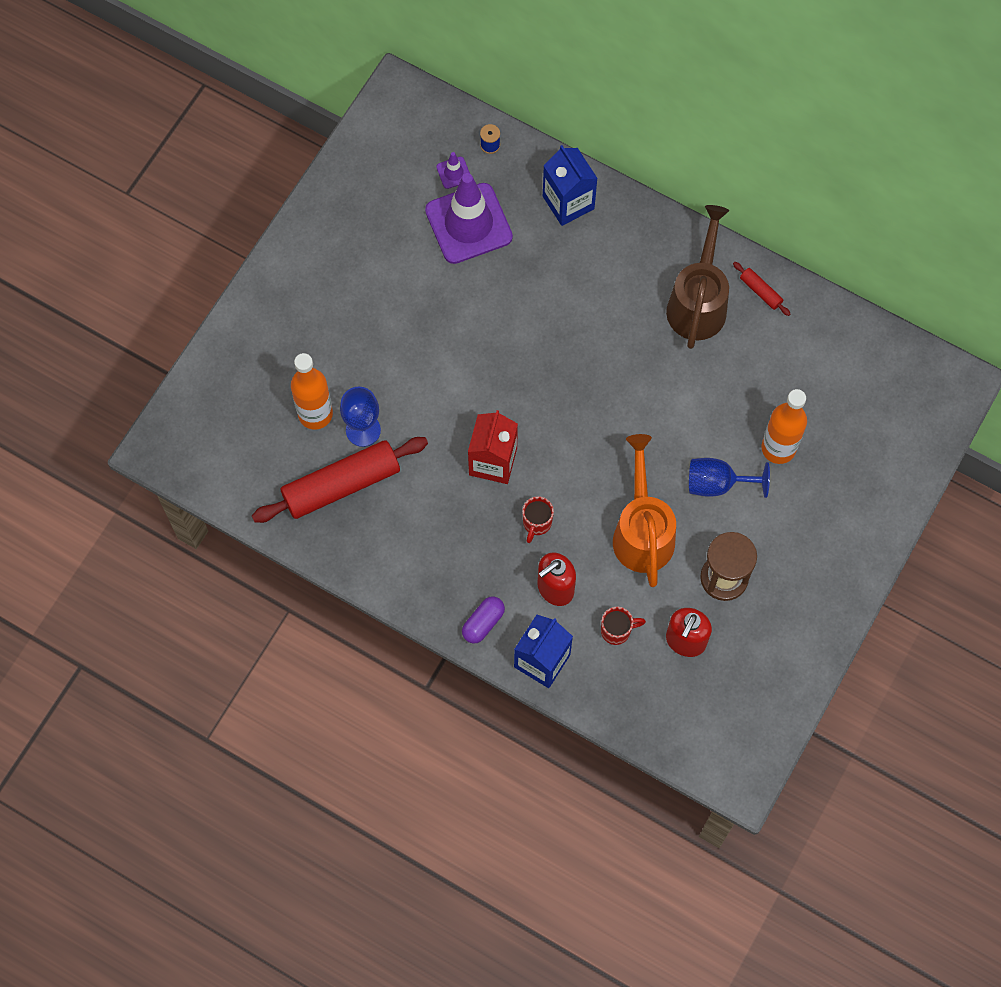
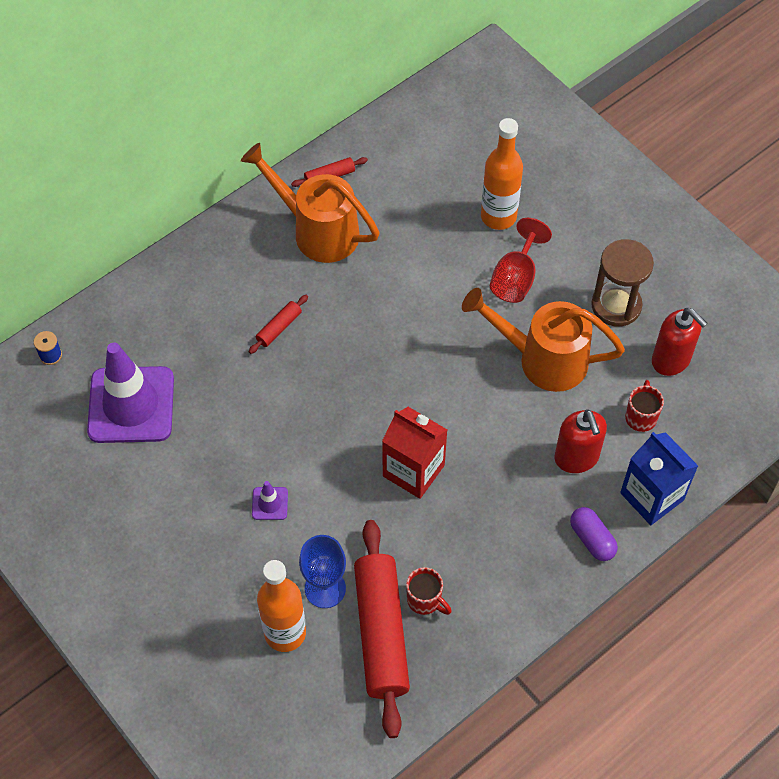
camera: 70 degrees left, 10 degrees down
purple traffic cone [436,152,470,189] -> purple traffic cone moved to [252,481,288,520]
red mug [522,496,554,543] -> red mug moved to [406,567,452,615]
blue carton [543,145,598,226] -> none
brown watering can [666,205,729,349] -> orange watering can [241,143,380,263]
blue goblet [689,458,770,498] -> red goblet [490,218,552,303]
none -> red rolling pin [249,295,308,354]

